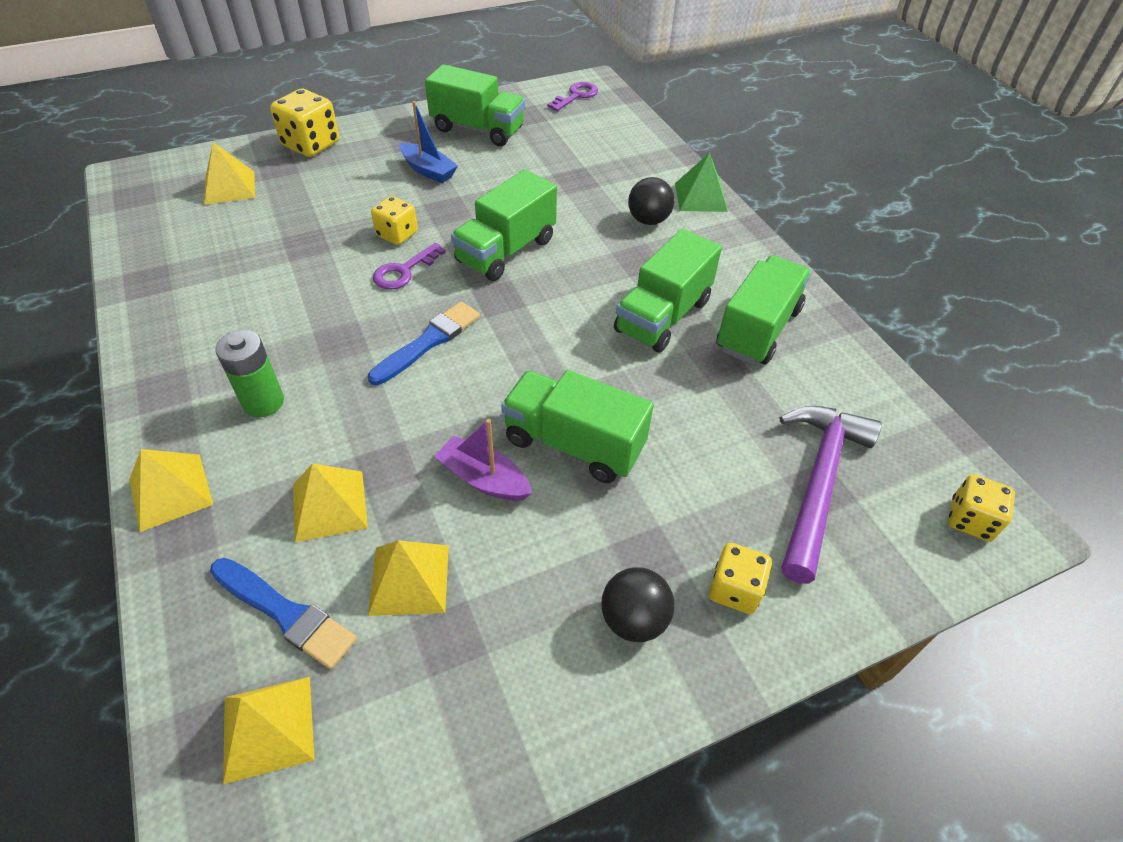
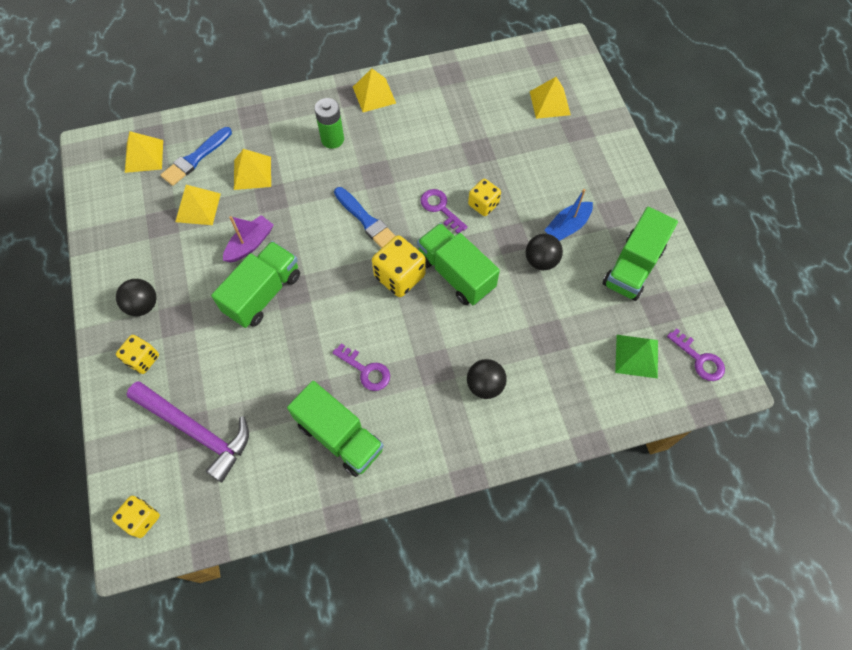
camera: 100 degrees right, 15 degrees up
yellow pyramid [129,449,213,532] -> yellow pyramid moved to [353,68,396,112]
yellow dice [270,89,339,157] -> yellow dice moved to [372,236,426,297]
green truck [614,229,722,353] -> purple key [332,343,390,391]
green pyramid [675,153,728,212] -> green pyramid moved to [615,335,658,379]
none -> black ball [526,234,563,270]

